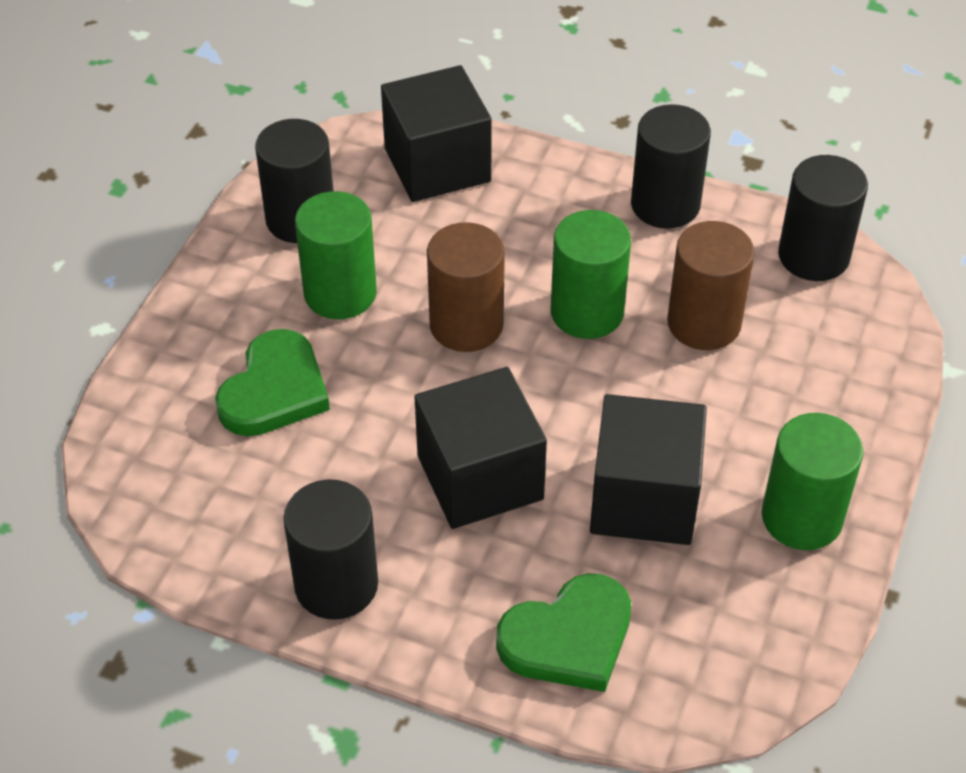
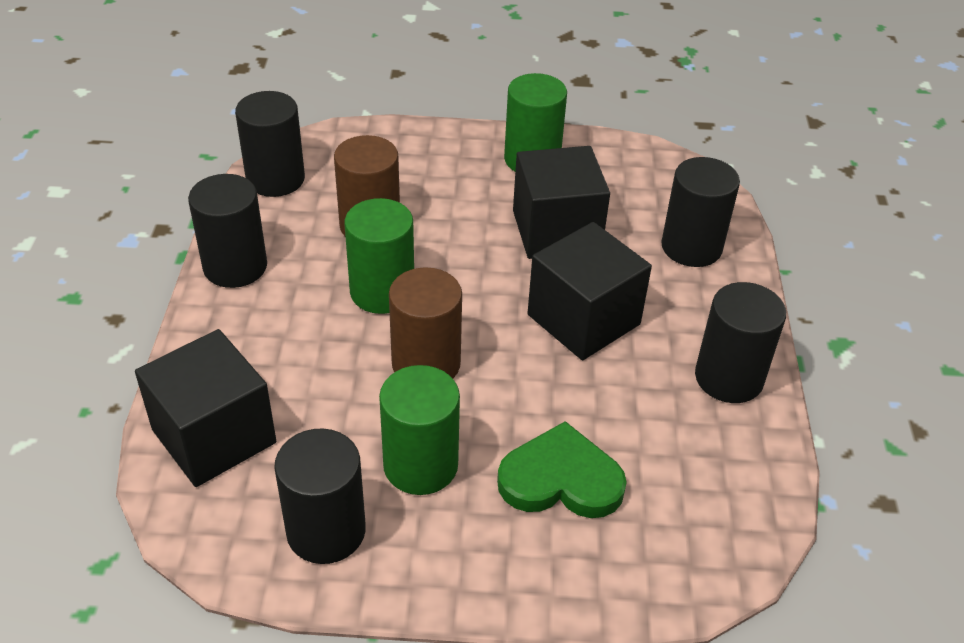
camera: 110 degrees left, 5 degrees down
green heart [496,573,631,692] -> black cylinder [661,157,740,267]

